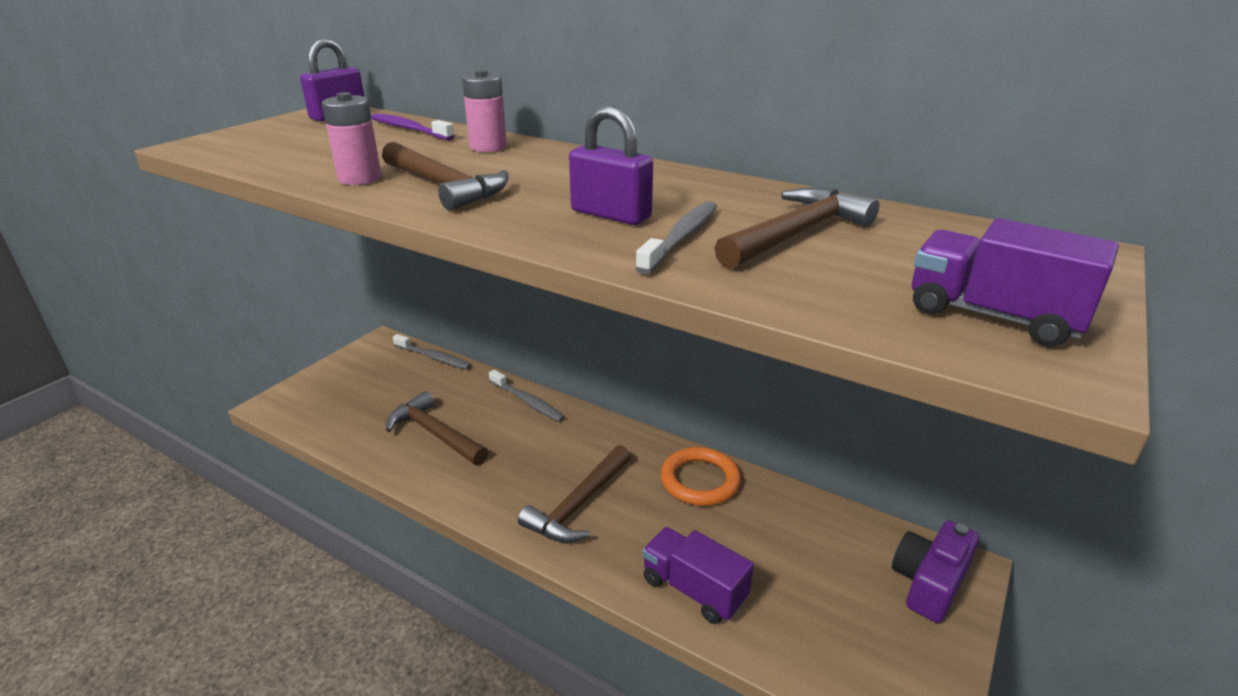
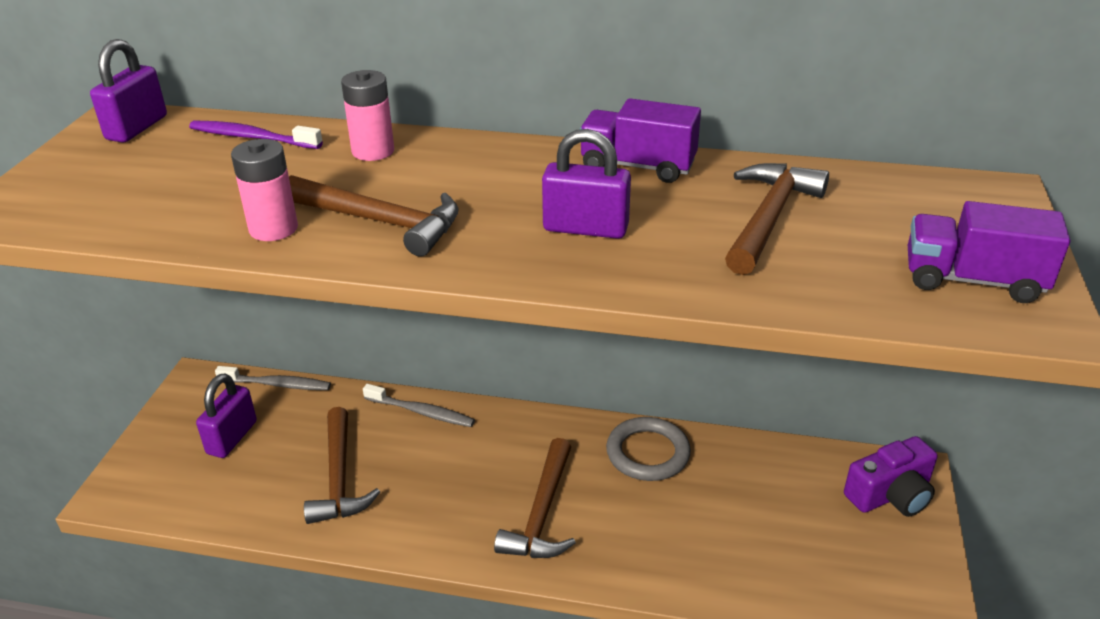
camera: 20 degrees left, 5 degrees up
brown hammer [386,391,488,466] -> brown hammer turned 120 degrees counterclockwise [304,407,380,524]
grey toothbrush [635,201,717,275] -> none
purple truck [642,527,754,624] -> purple truck moved to [579,98,701,183]
orange ring [661,447,741,506] -> grey ring [606,417,691,481]
purple camera [892,520,980,623] -> purple camera turned 135 degrees counterclockwise [844,436,938,517]
none -> purple padlock [196,373,257,458]

